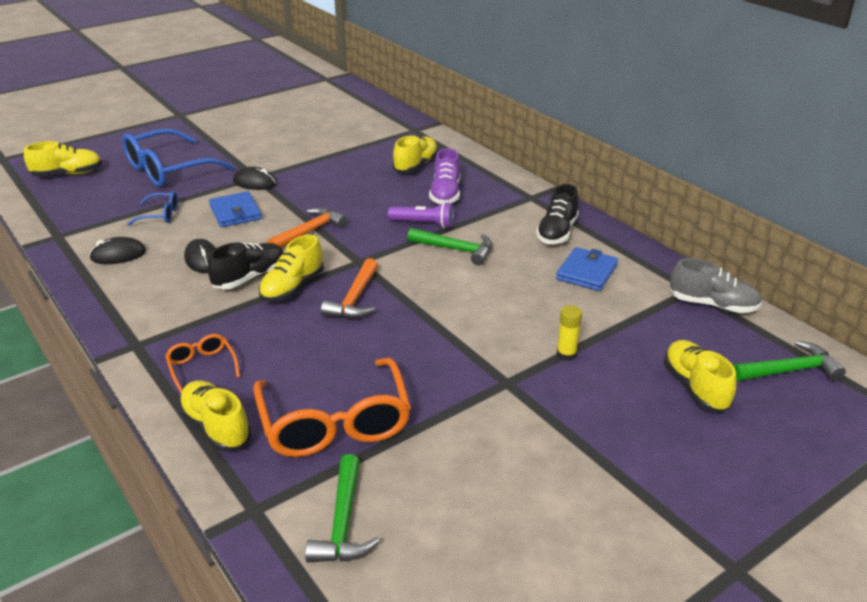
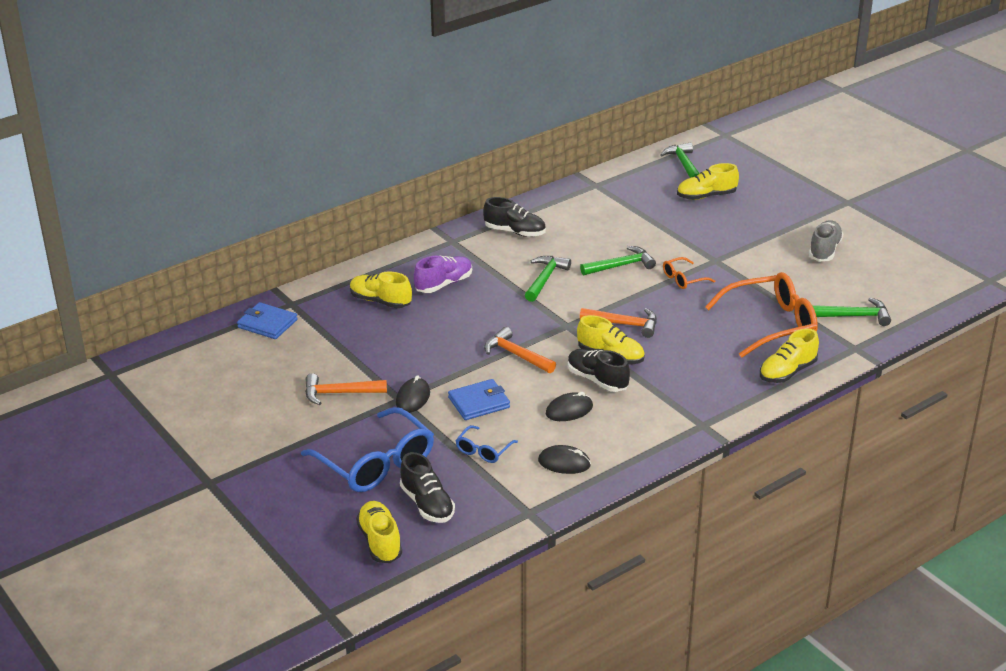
camera: 90 degrees left, 0 degrees up
black mouse [89,237,146,264] -> black mouse turned 60 degrees counterclockwise [538,445,591,474]
blue glasses [127,191,178,226] -> blue glasses turned 150 degrees counterclockwise [455,425,518,463]
orange glasses [165,334,240,393] -> orange glasses moved to [663,257,715,289]
purple flashlight [388,202,454,228] -> none
purple shoe [429,148,460,204] -> purple shoe turned 45 degrees counterclockwise [414,255,472,293]
blue wallet [556,247,618,291] -> blue wallet moved to [237,302,298,339]
yellow glue stick [557,305,582,361] -> none
grey shoe [670,258,762,313] -> grey shoe moved to [809,220,843,262]
none -> orange hammer [305,373,387,405]
none -> black shoe [400,452,455,523]
none -> green hammer [580,246,656,275]

